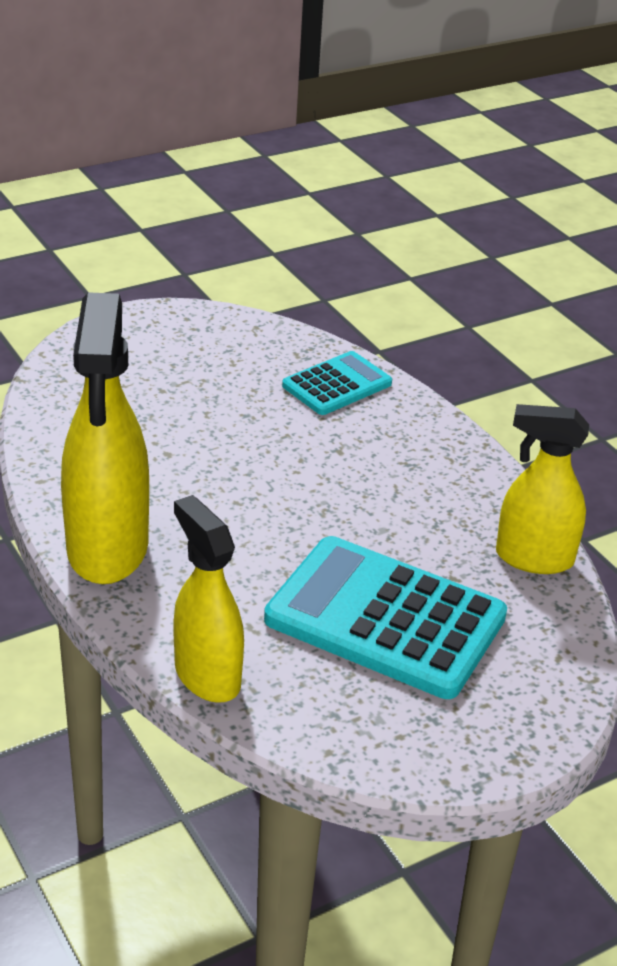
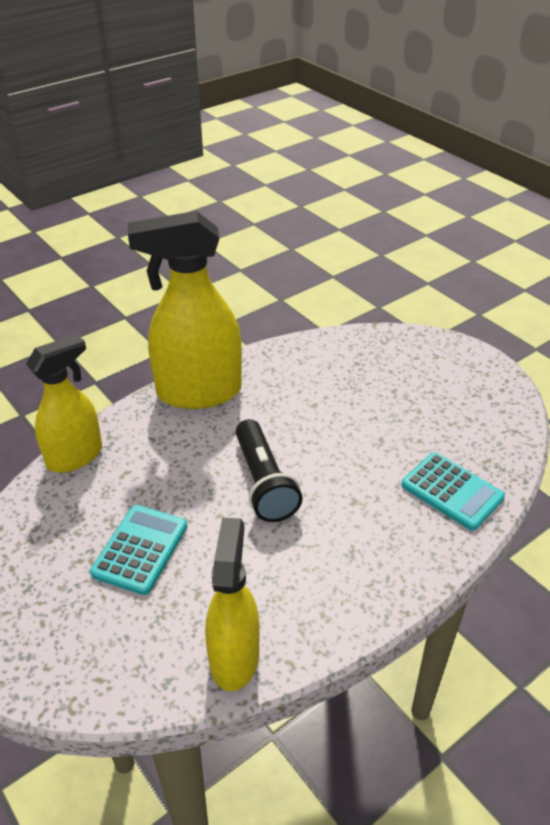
camera: 85 degrees right, 5 degrees up
turquoise calculator [264,536,507,699] -> turquoise calculator [90,505,187,595], size x0.55
none -> black flashlight [236,419,303,522]

